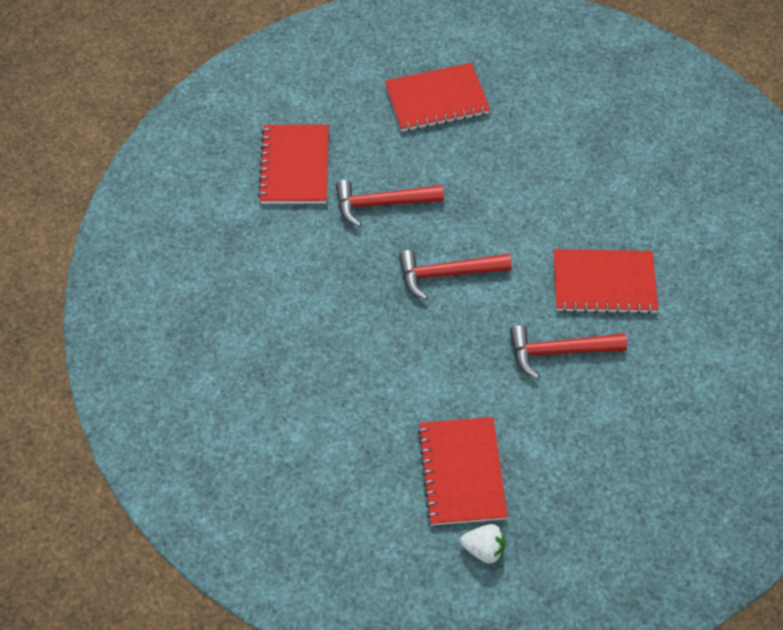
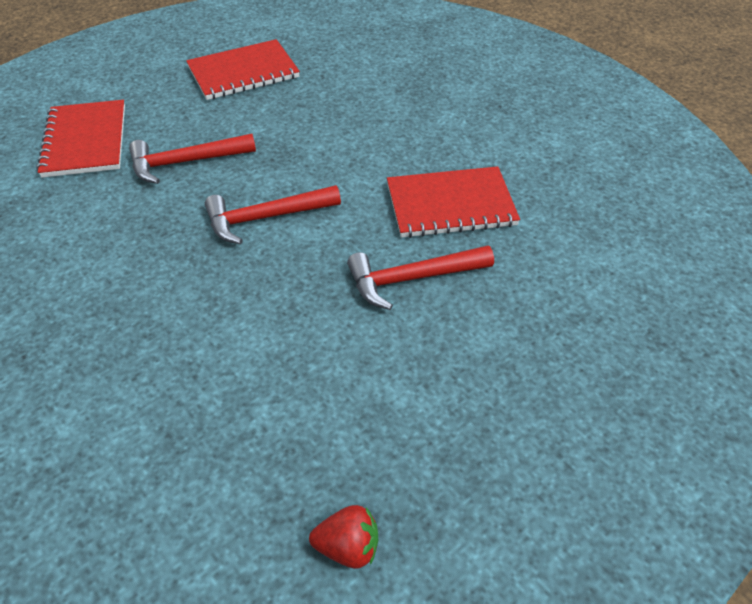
camera: 10 degrees left, 10 degrees down
red notebook [418,417,508,525] -> none
white strawberry [460,524,505,564] -> red strawberry [309,505,378,569]

